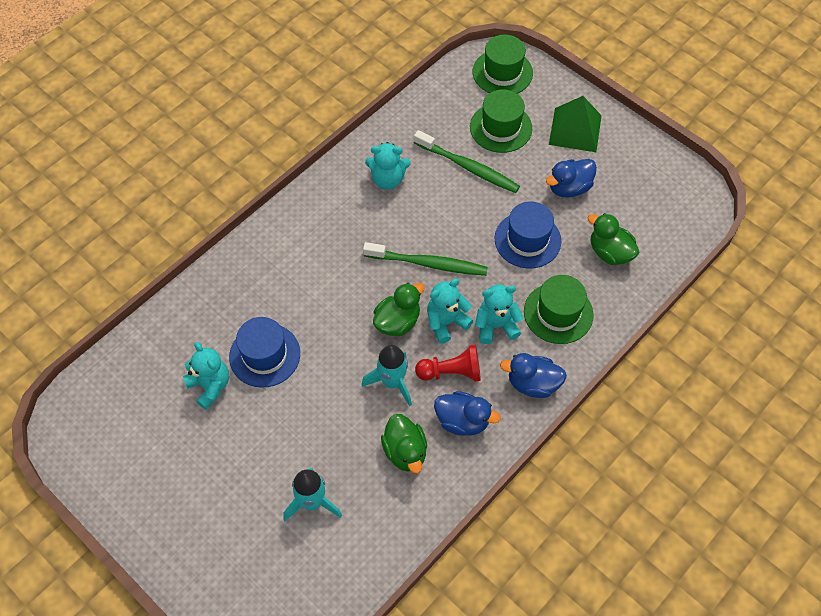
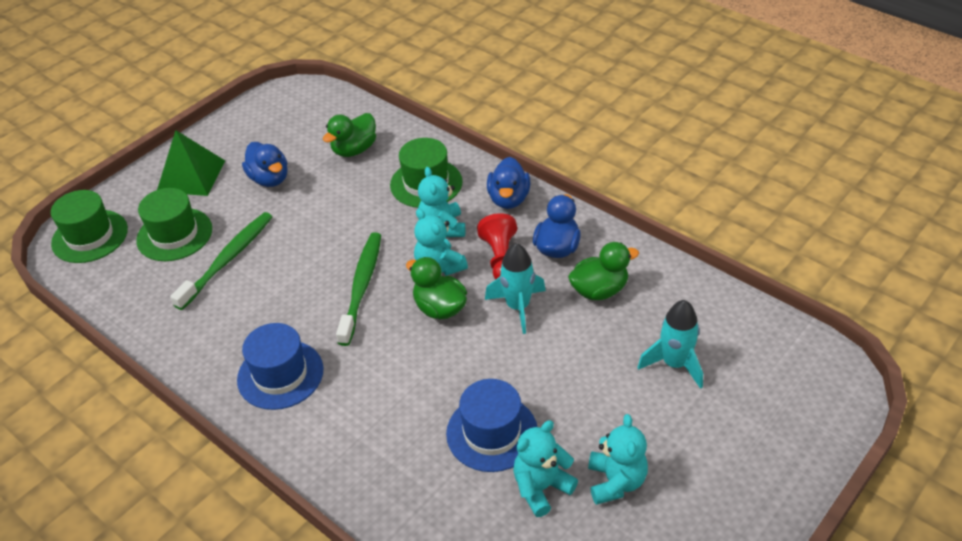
camera: 90 degrees left, 15 degrees down
turquoise teddy bear [365,142,410,190] -> turquoise teddy bear moved to [588,414,648,505]
blue hat [494,202,561,268] -> blue hat moved to [237,323,323,410]

